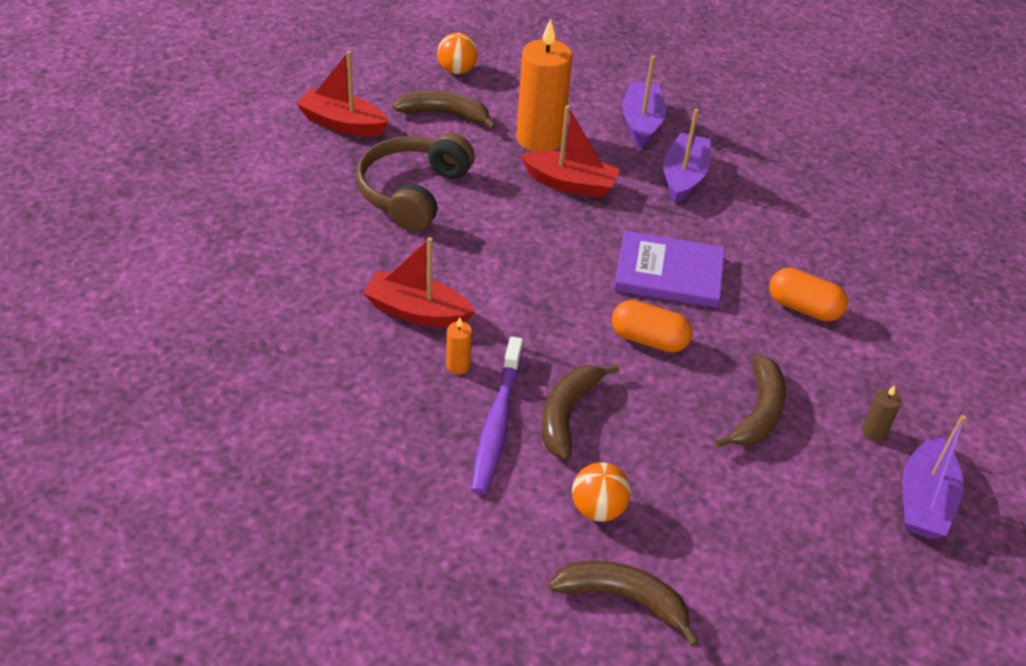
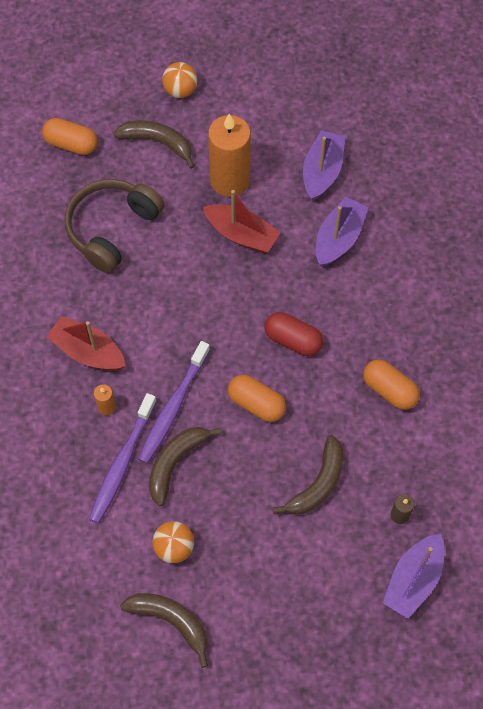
camera: 15 degrees right, 20 degrees up
red boat [296,51,389,137] -> orange capsule [42,118,98,155]
purple book [614,231,725,308] -> red capsule [265,312,323,356]
none -> purple toothbrush [138,341,210,464]

